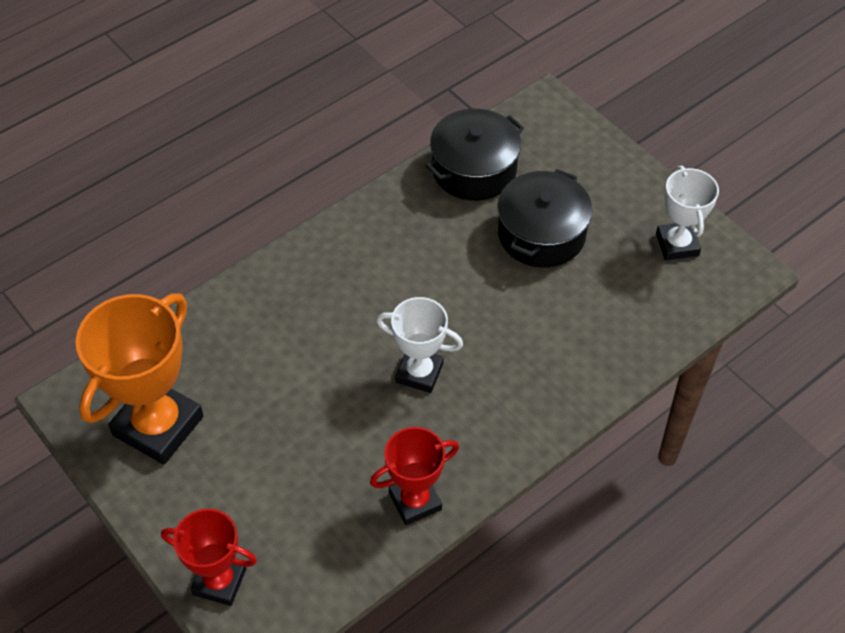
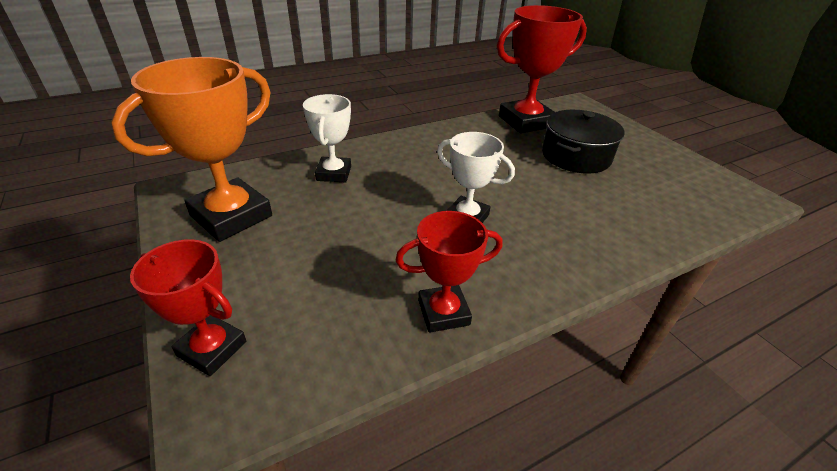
camera: 10 degrees right, 15 degrees down
black pot [426,109,524,201] -> red trophy [497,5,587,133]
white trophy [656,166,719,260] -> white trophy moved to [303,94,351,182]

